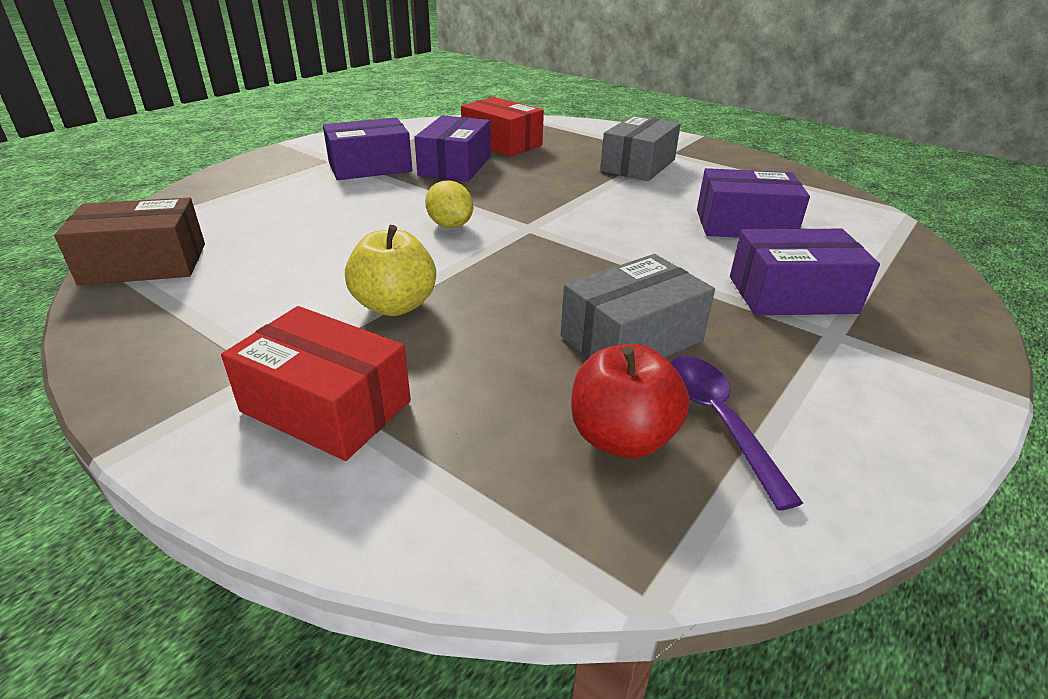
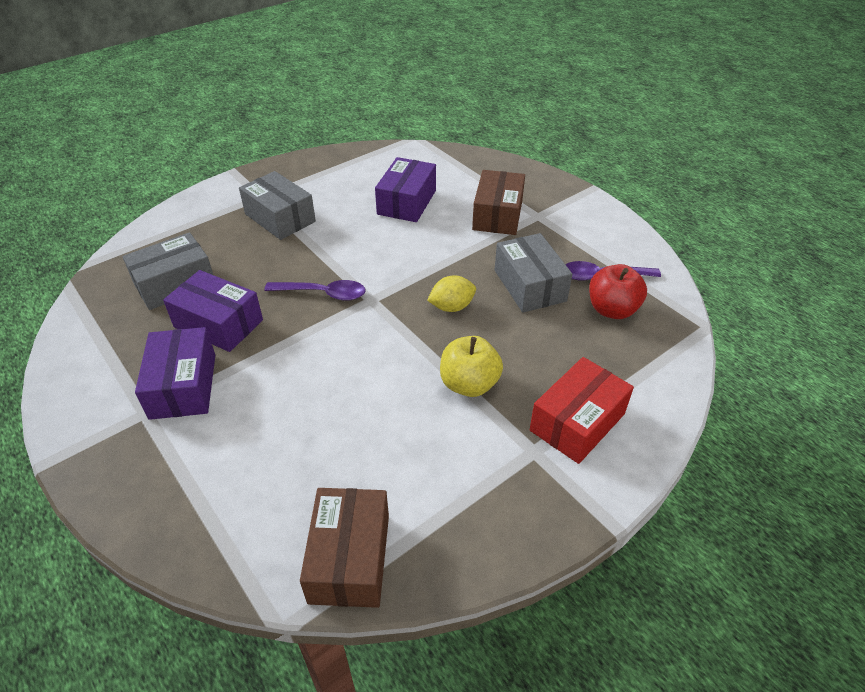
camera: 75 degrees left, 10 degrees up
yellow lemon [425,180,473,228] -> yellow lemon moved to [427,275,476,312]
red box [461,97,544,157] -> grey box [122,232,213,310]
purple box [730,229,880,315] -> brown box [472,170,525,235]
none -> purple spoon [264,280,365,301]

